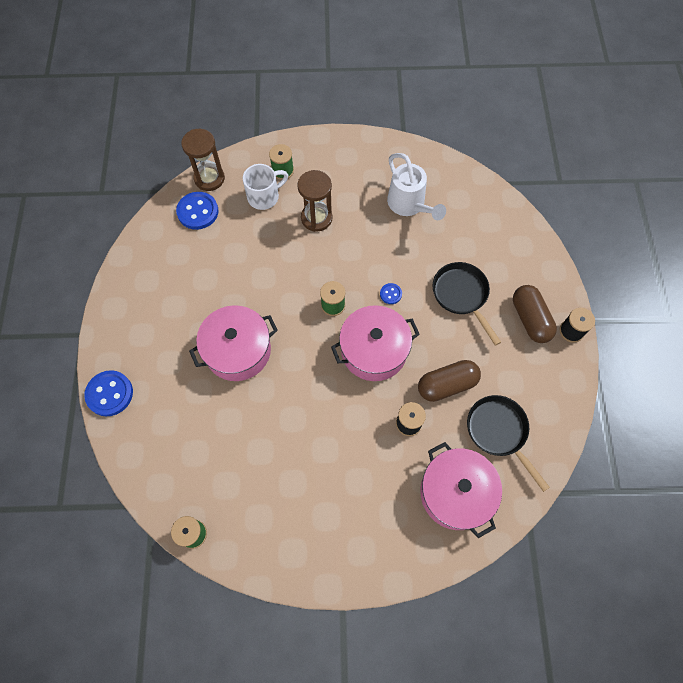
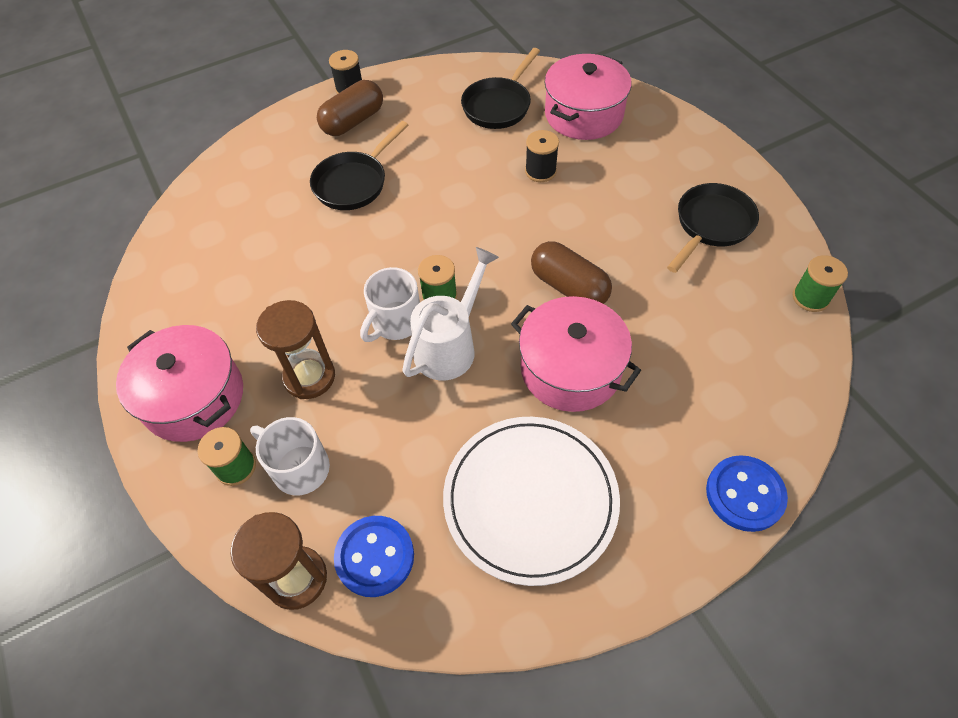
camera: 115 degrees left, 10 degrees down
pink pot [331,305,420,381] -> pink pot moved to [116,325,243,442]
blue button [380,283,402,304] -> none
white watering can [387,153,446,220] -> white watering can moved to [402,247,499,380]
brown capsule [418,360,481,402] -> brown capsule moved to [531,241,612,304]
none -> white mug [360,267,420,342]
none -> white plate [443,417,620,586]
none -> black pan [667,183,759,273]

